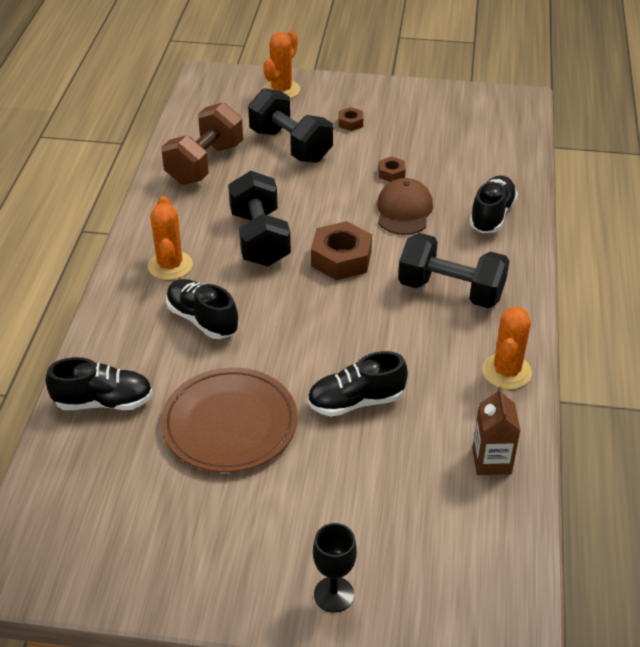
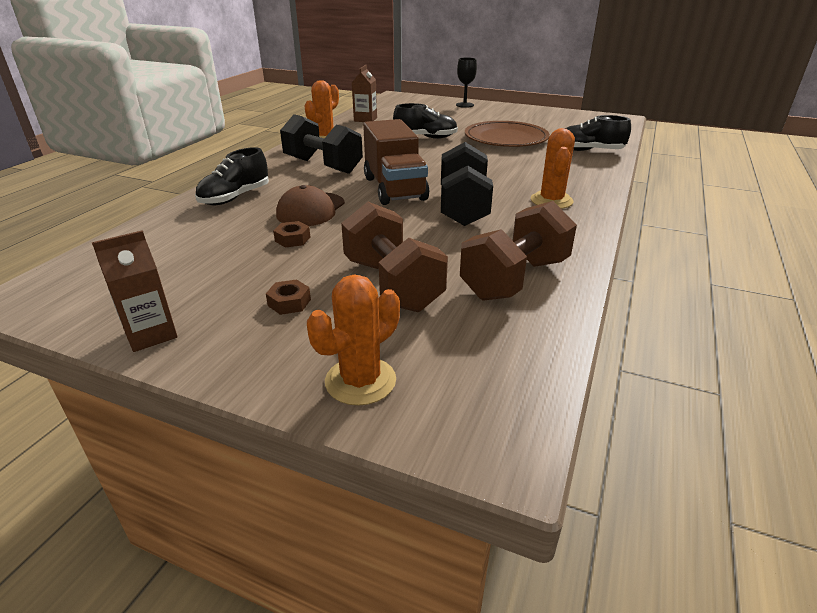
camera: 165 degrees left, 10 degrees down
black shoe [166,279,239,339] -> none
black dumbbell [248,88,333,163] -> brown dumbbell [341,202,448,312]
brown nut [311,221,372,280] -> brown truck [363,119,429,205]
none -> brown carton [92,230,178,352]

